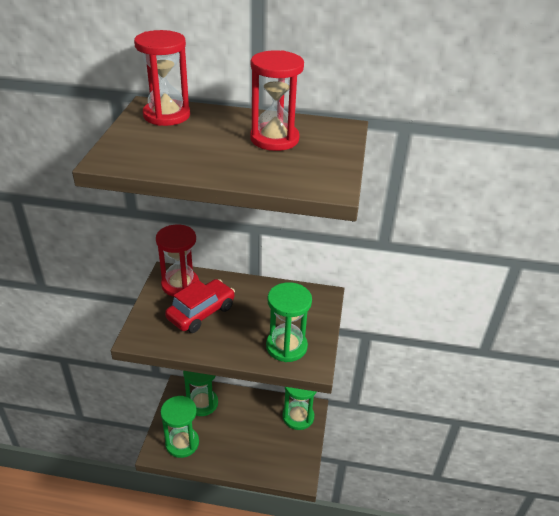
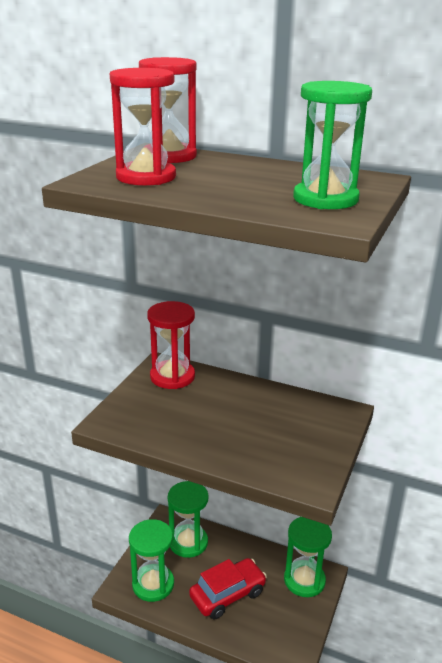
camera: 15 degrees right, 10 degrees down
red car [165,279,235,333] -> red car moved to [189,558,267,619]
red hourglass [250,50,304,151] -> red hourglass moved to [110,68,176,186]
green hourglass [266,282,312,362] -> green hourglass moved to [293,81,372,209]

